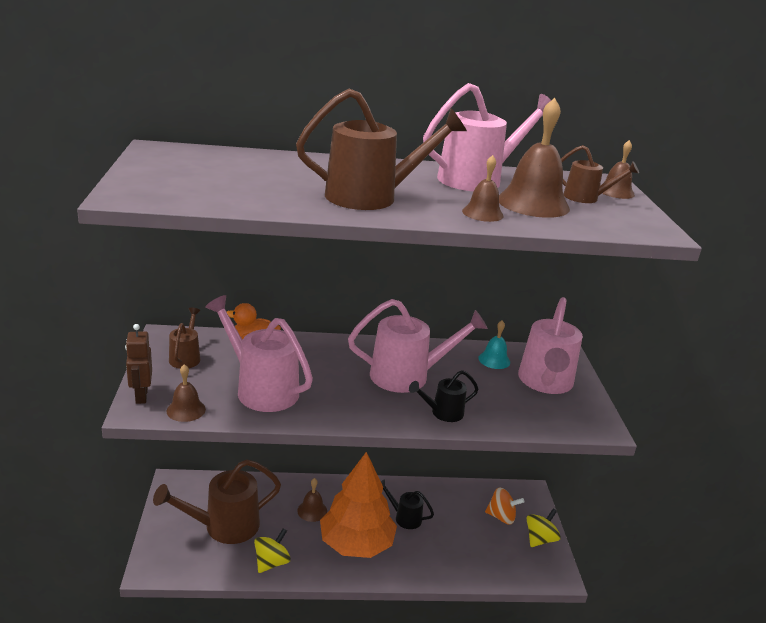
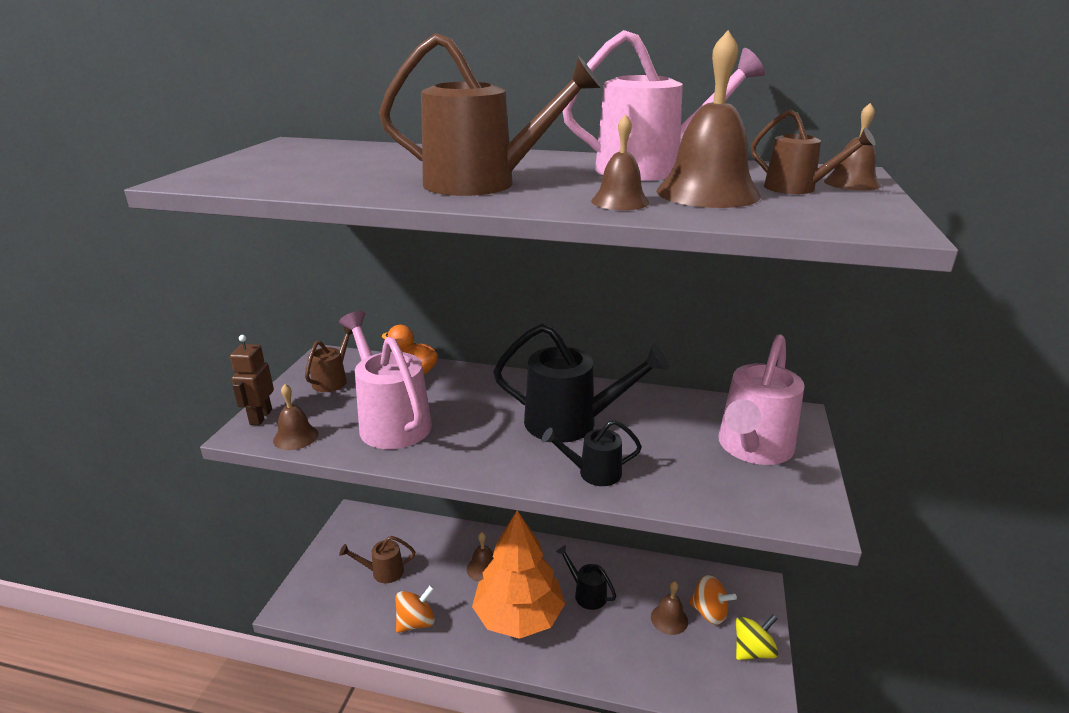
camera: 20 degrees right, 0 degrees up
brown watering can [153,459,281,544] -> brown watering can [339,536,415,583], size x0.53
yellow spinning top [254,528,291,573] -> orange spinning top [395,585,435,633]
pink watering can [348,299,488,393] -> black watering can [493,324,669,443]
turquoise bell [478,320,510,369] -> none
none -> brown bell [651,581,688,635]

